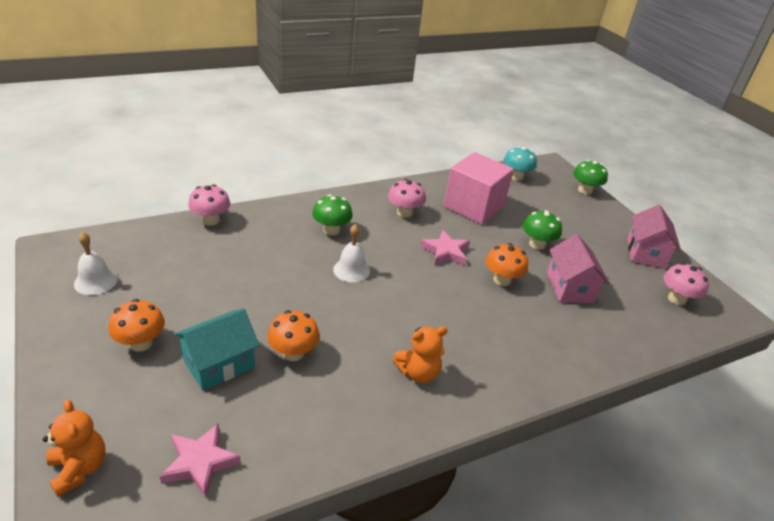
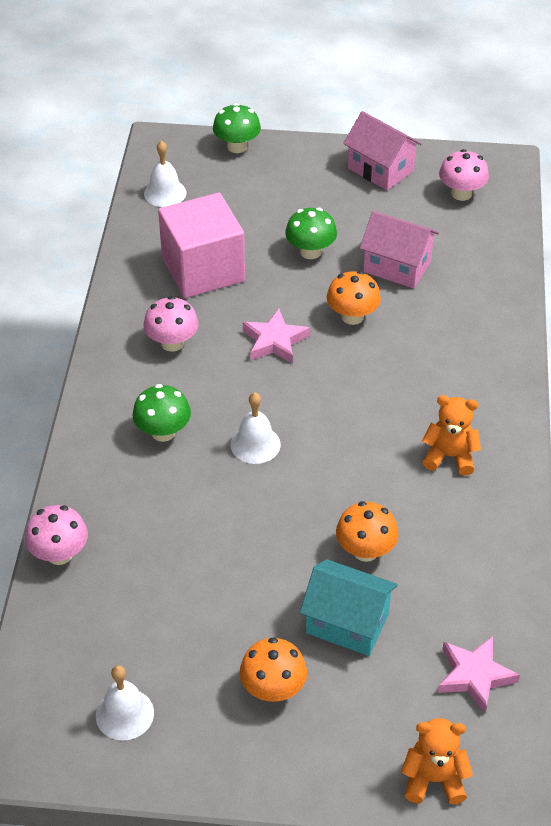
camera: 55 degrees left, 10 degrees up
turquoise house [174,308,259,391] -> turquoise house turned 60 degrees counterclockwise [300,559,398,656]
orange teddy bear [393,327,447,383] -> orange teddy bear turned 90 degrees counterclockwise [422,395,481,476]
turquoise mushroom [504,146,537,181] -> white bell [144,141,187,207]

